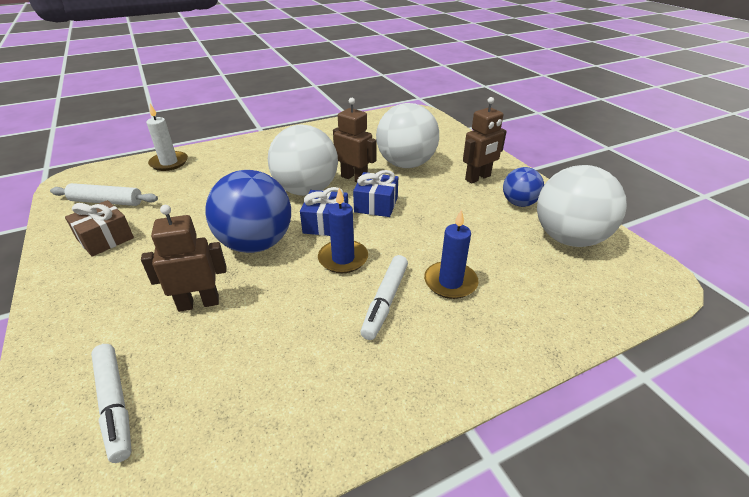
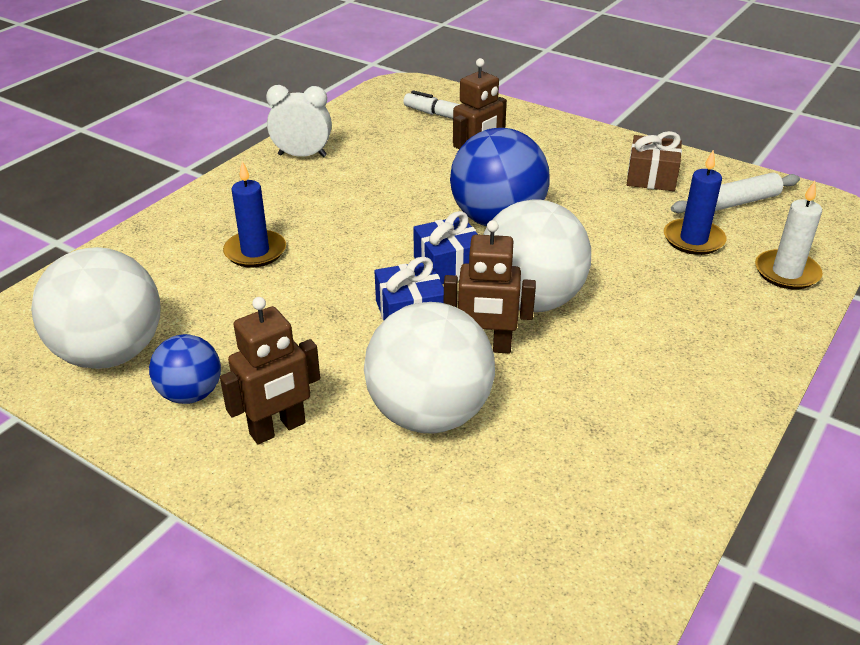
camera: 150 degrees right, 0 degrees up
blue candle [318,188,368,273] -> blue candle moved to [664,150,726,255]
white marker [360,255,408,340] -> none
brown robot [463,97,507,184] -> brown robot turned 150 degrees counterclockwise [220,297,320,444]
none -> white clock [266,85,332,157]

